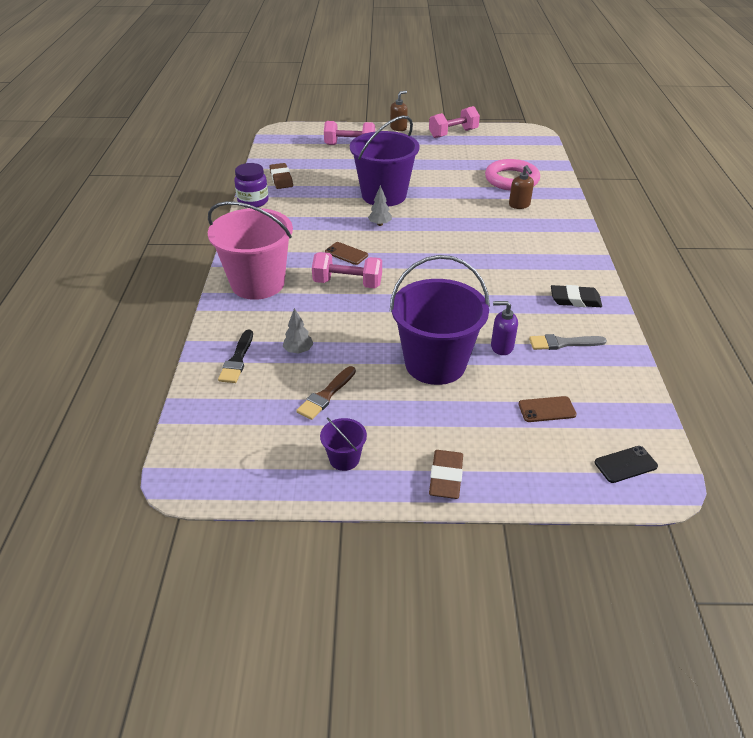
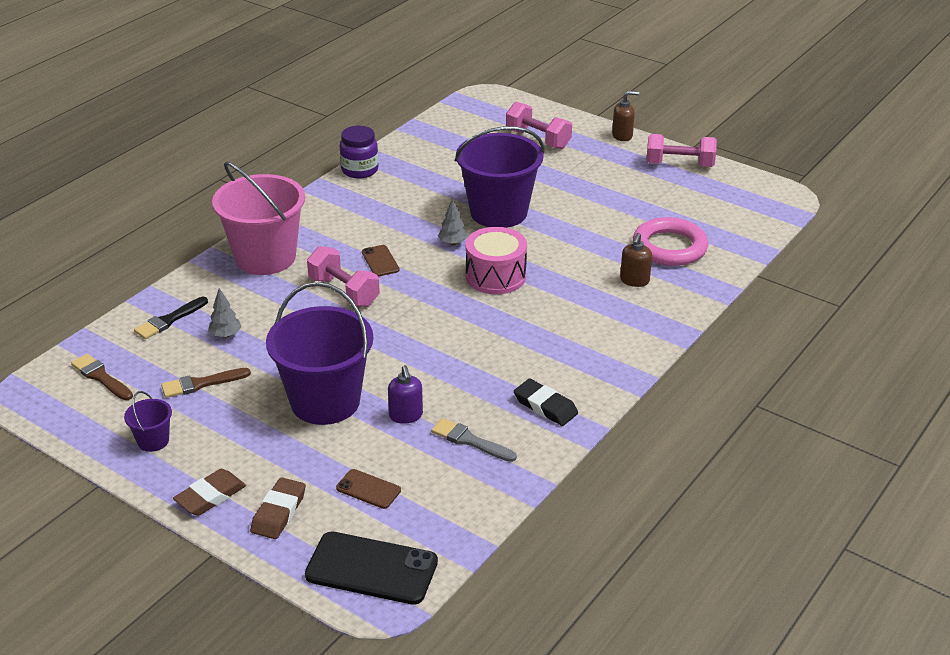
camera: 35 degrees right, 5 degrees down
brown eraser [269,163,293,189] -> brown eraser moved to [250,477,306,539]
purple soap dispenser [491,301,518,355] -> purple soap dispenser turned 150 degrees counterclockwise [388,365,423,424]
black phone [594,446,658,483] -> black phone [305,532,438,605], size x1.91
none -> brown brush [71,354,133,400]
none -> pink drum [465,227,527,294]

